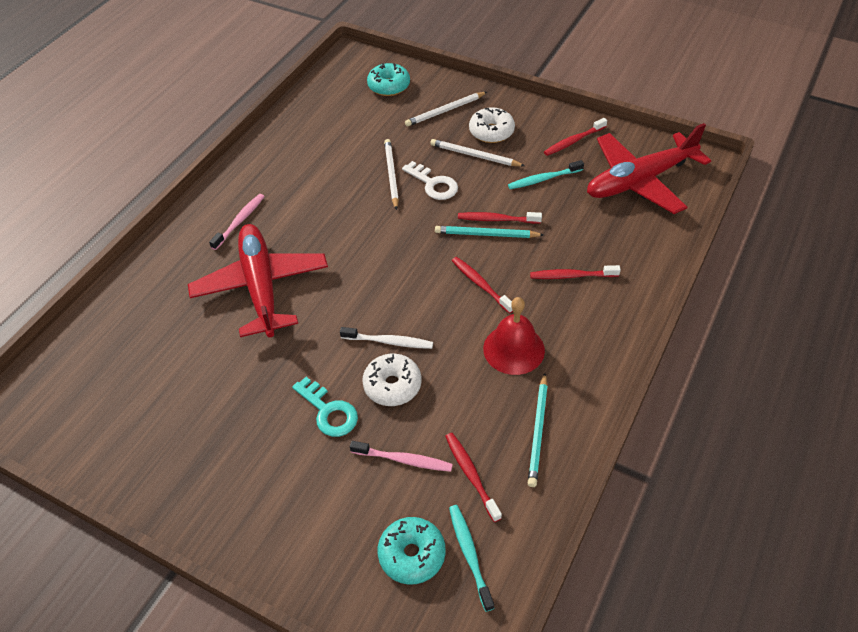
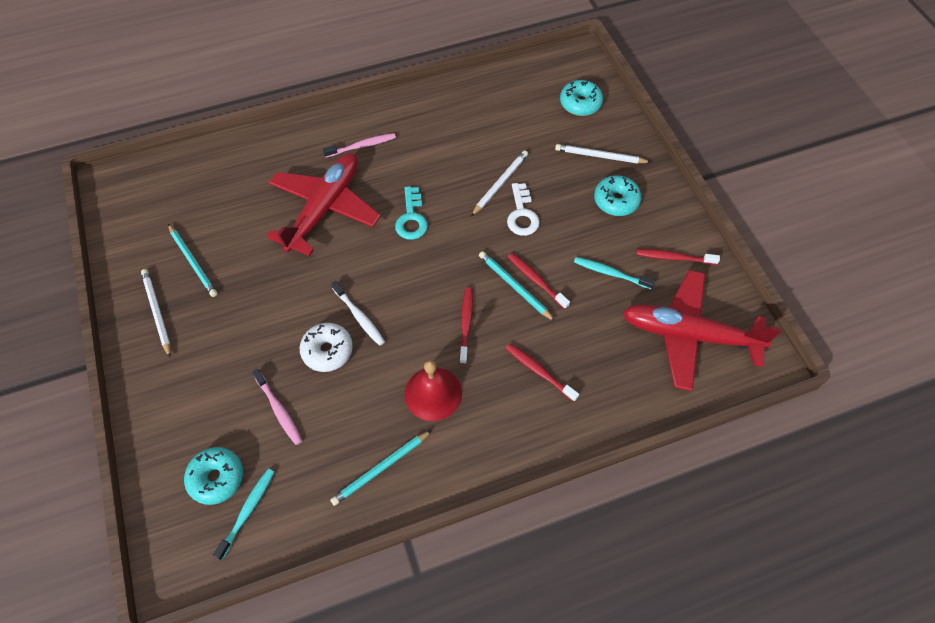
camera: 40 degrees right, 10 degrees up
turquoise key [292,377,358,437] -> turquoise key moved to [395,186,428,240]
white pencil [430,139,525,166] -> white pencil moved to [141,269,171,357]
red toothbrush [445,433,502,522] -> none
white donut [469,107,515,143] -> turquoise donut [594,175,641,216]
none -> turquoise pencil [168,224,217,297]

